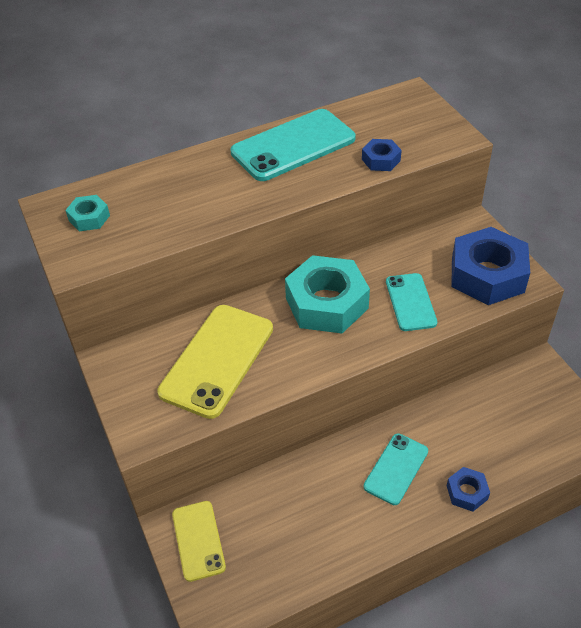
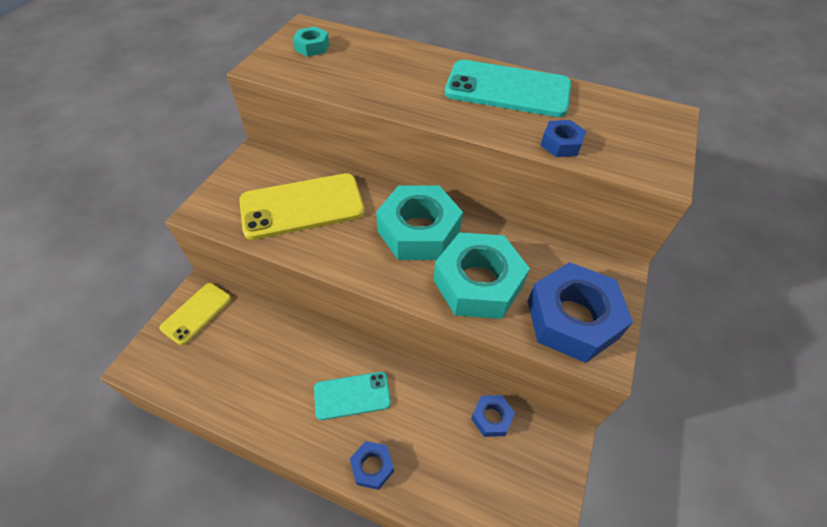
camera: 45 degrees right, 5 degrees up
turquoise phone [386,273,437,331] -> turquoise nut [434,232,530,319]
none -> blue nut [471,395,515,437]

